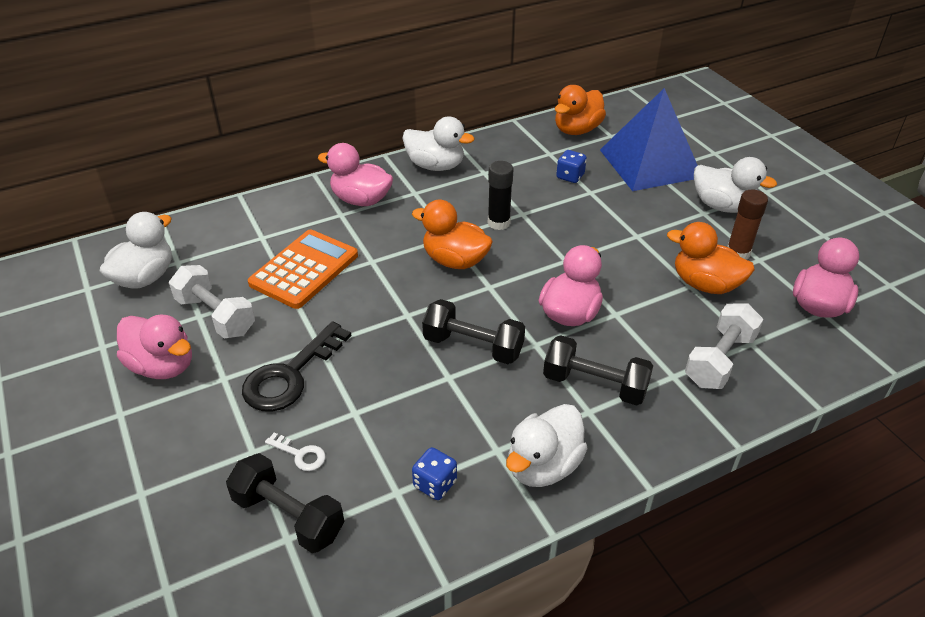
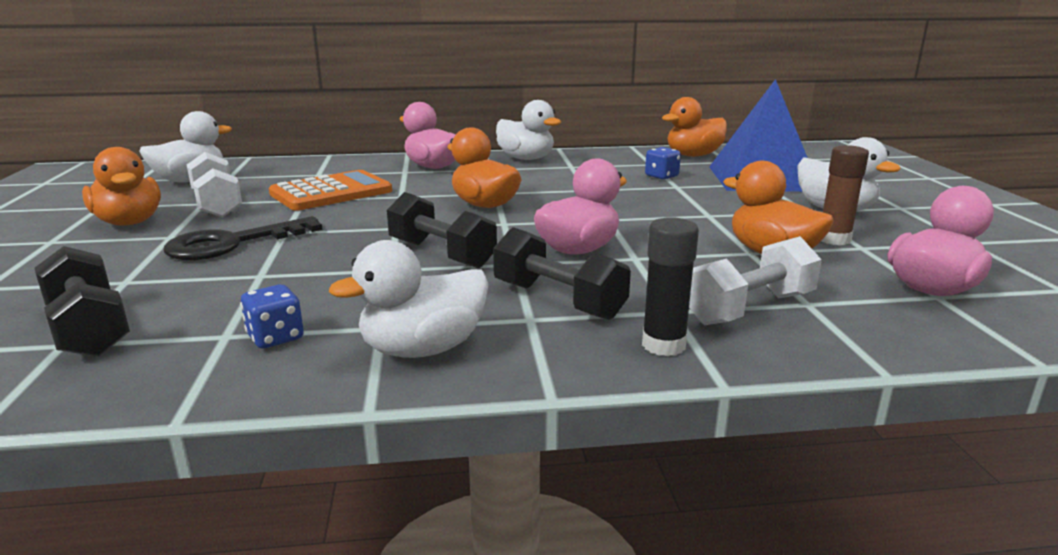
camera: 20 degrees right, 20 degrees down
pink duck [117,315,192,379] -> orange duck [82,147,161,226]
white key [265,433,326,471] -> none
black glue stick [488,161,513,230] -> black glue stick moved to [642,217,699,356]

